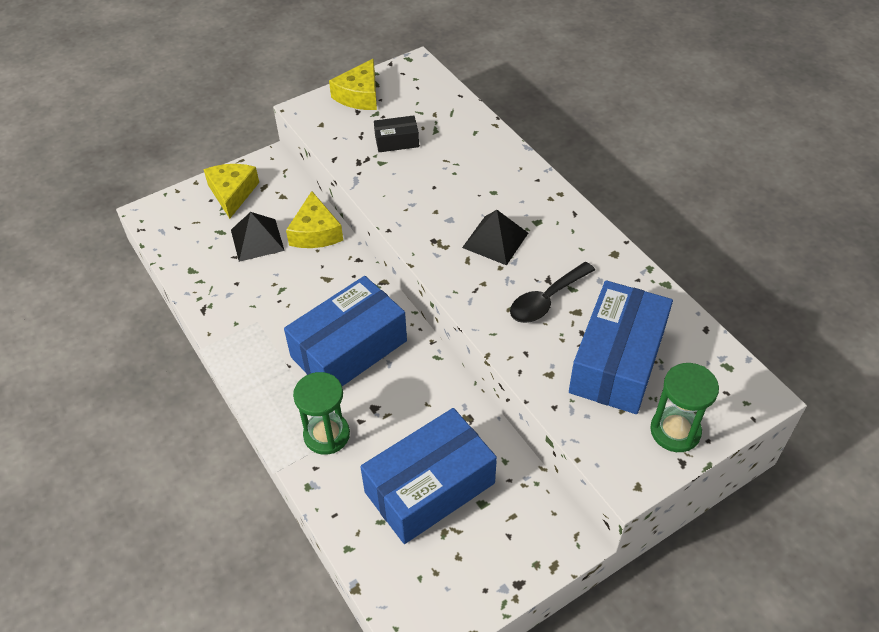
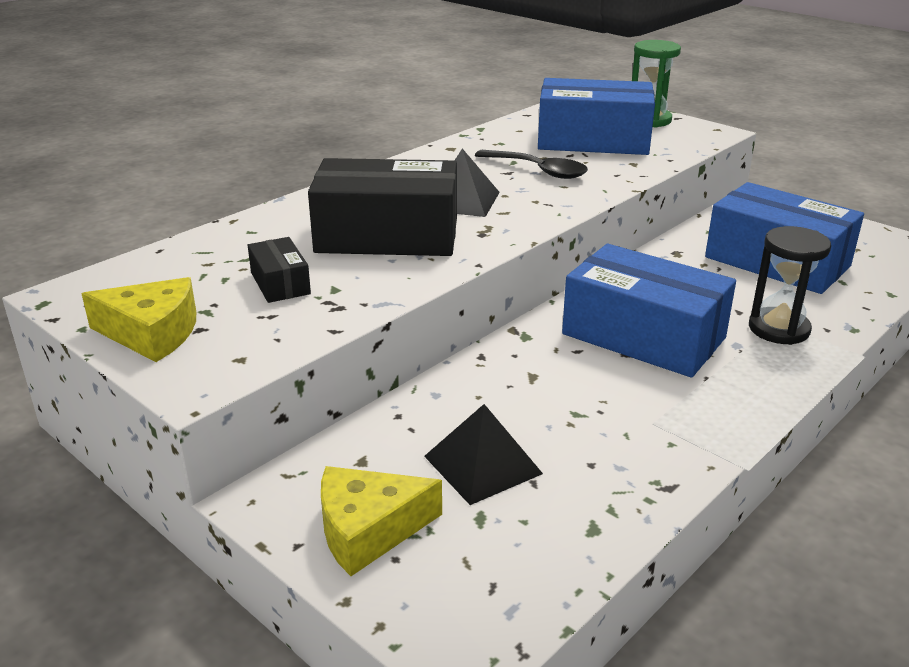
camera: 105 degrees left, 20 degrees down
yellow cheese [286,191,343,248] -> none
green hourglass [293,372,350,455] -> black hourglass [749,226,831,345]
none -> black box [308,158,457,256]

